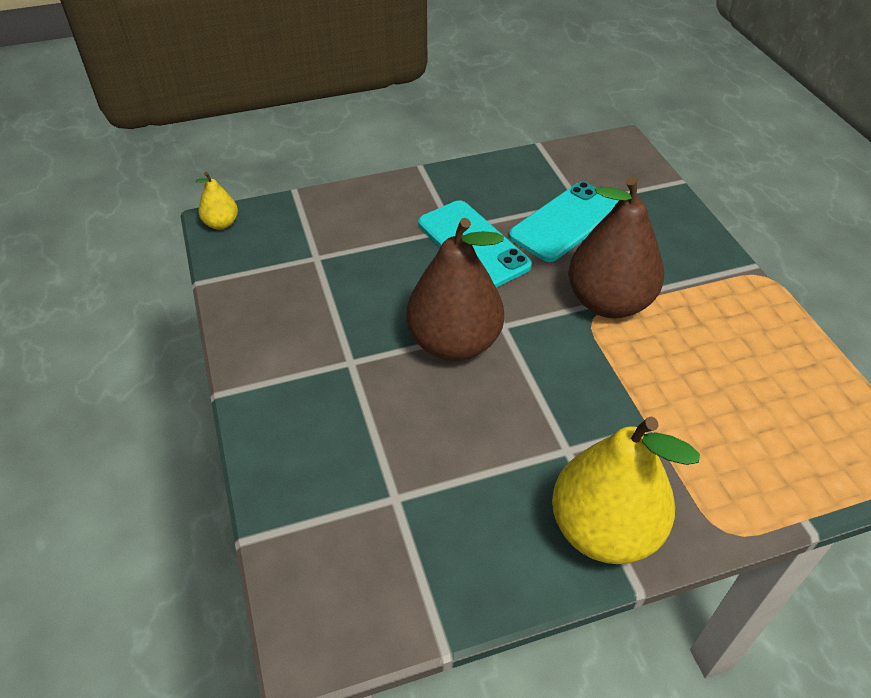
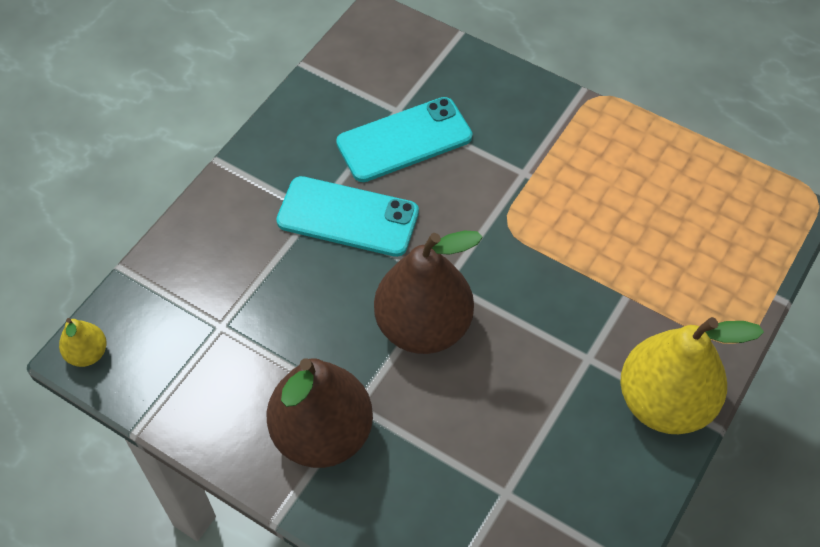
camera: 40 degrees left, 10 degrees up
turquoise phone [509,182,619,262] -> turquoise phone turned 60 degrees clockwise [336,97,472,182]
brown pear [568,176,664,319] -> brown pear moved to [267,358,373,468]

